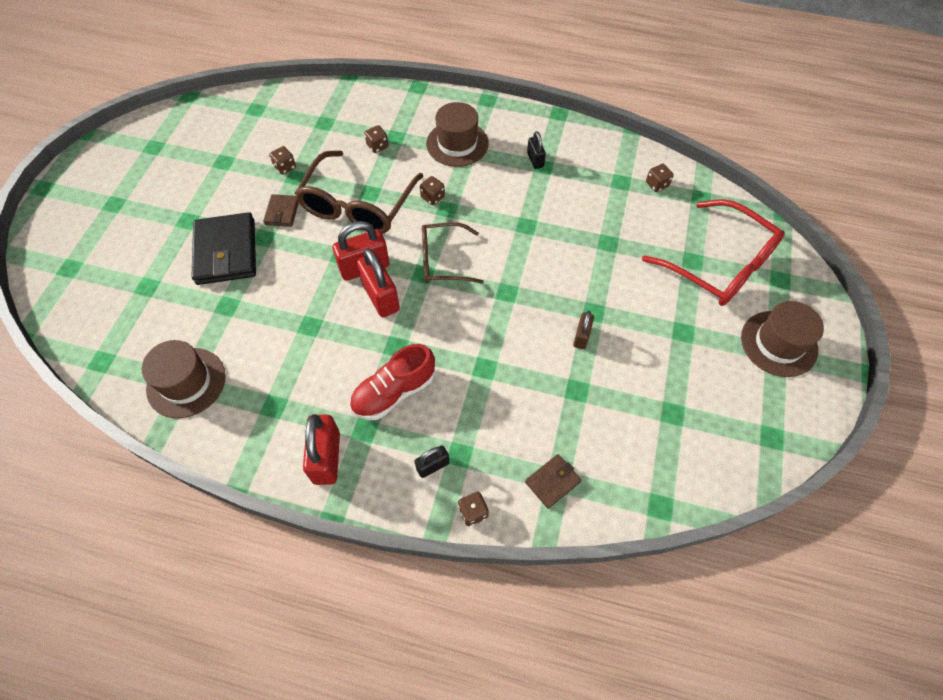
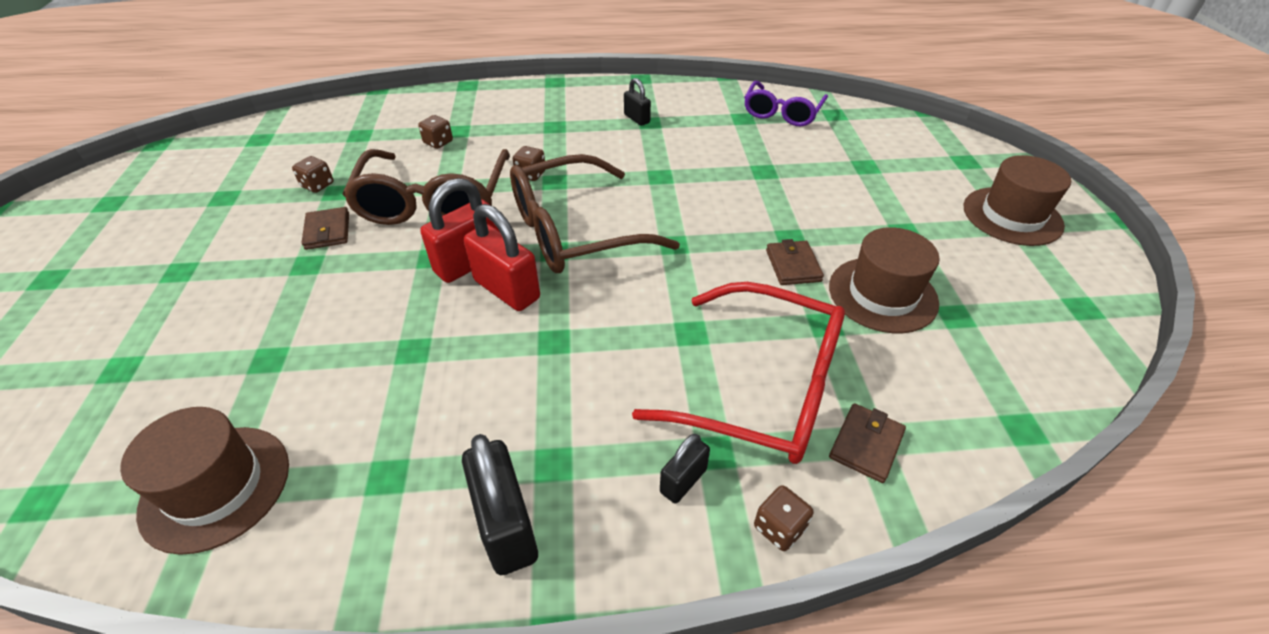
camera: 20 degrees left, 15 degrees down
black wallet [192,212,256,285] -> none
red padlock [303,414,340,485] -> black padlock [462,434,538,575]
red shoe [350,344,435,420] -> none
brown glasses [422,222,484,284] -> brown glasses [510,154,680,273], size x1.60
brown hat [426,102,489,167] -> brown hat moved to [829,227,940,333]
brown padlock [573,311,594,349] -> brown wallet [766,239,824,285]
red glasses [642,199,785,306] -> red glasses moved to [632,282,845,464]
brown dice [646,164,674,192] -> purple glasses [744,81,828,126]

